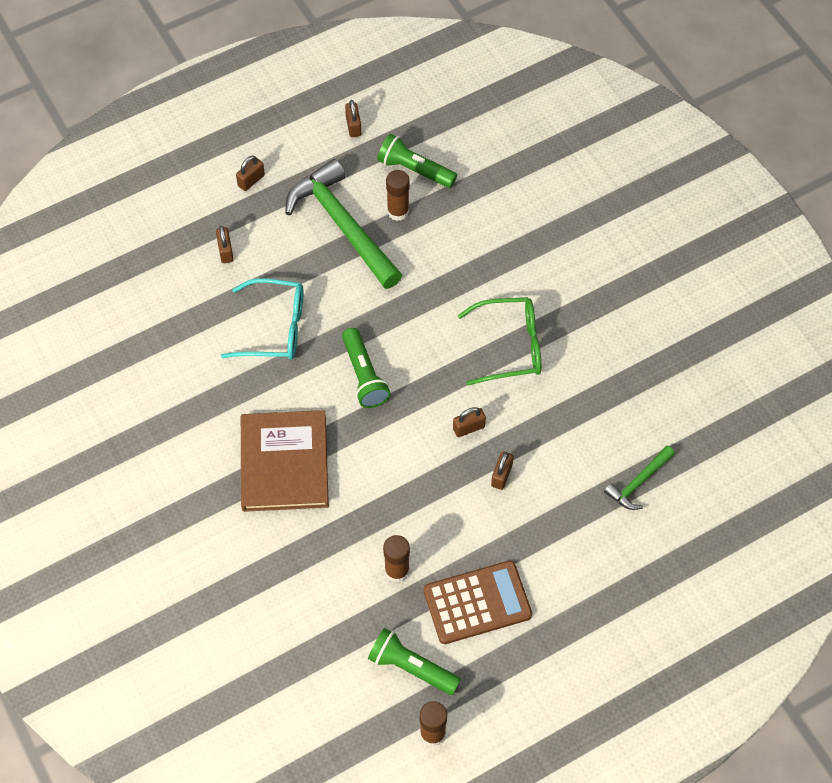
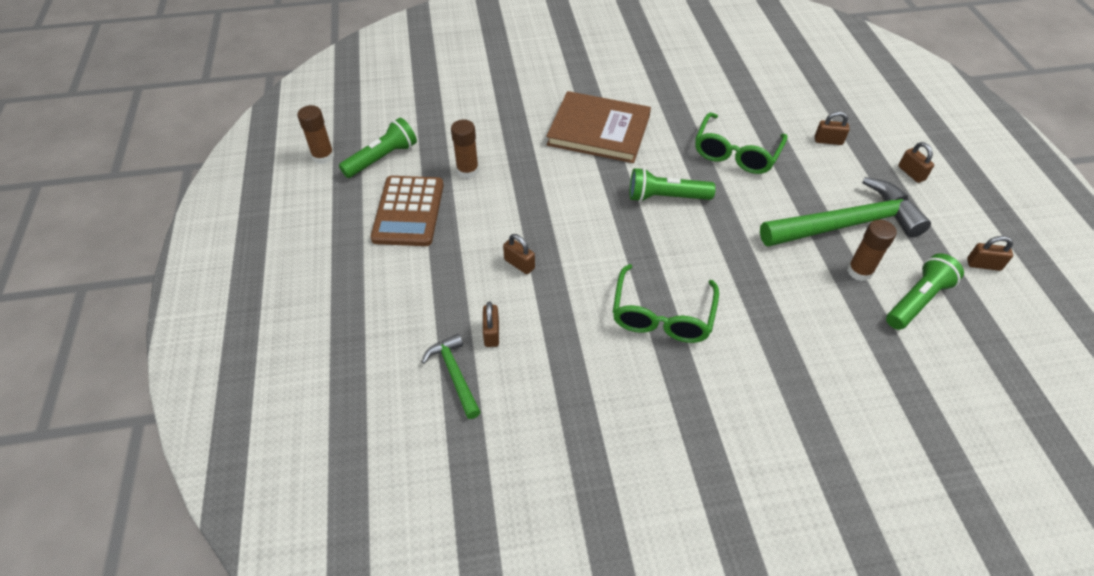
camera: 110 degrees right, 10 degrees down
turquoise glasses [221,278,303,360] -> green glasses [695,113,788,174]
brown padlock [453,407,486,437] -> brown padlock moved to [483,301,499,347]

